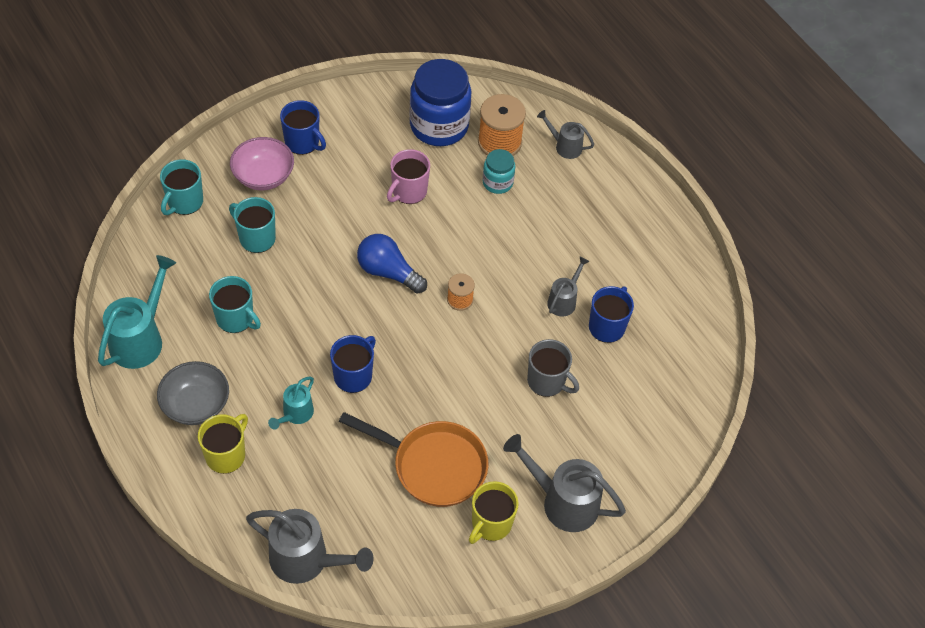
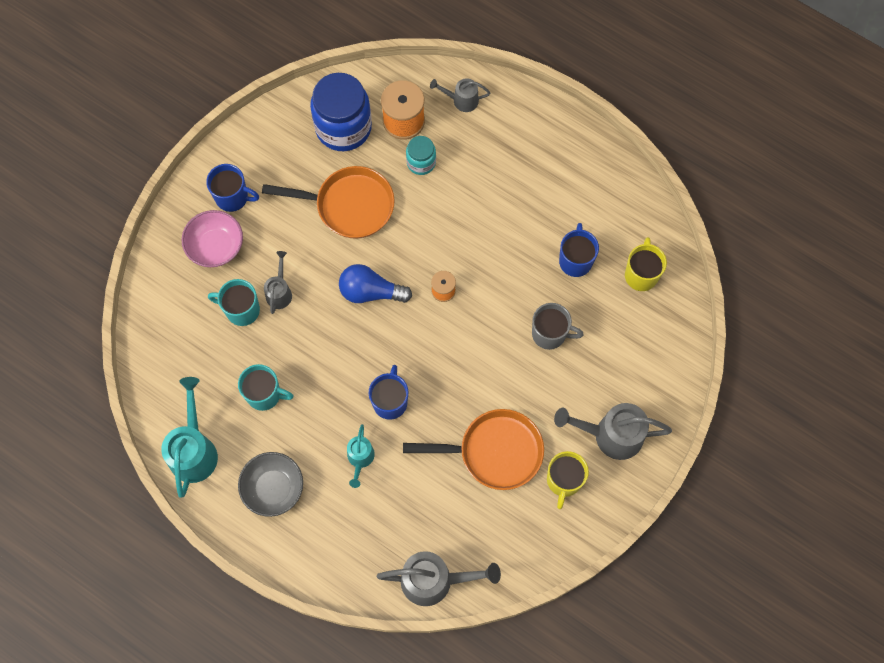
camera: 20 degrees left, 15 degrees up
turquoise mug [160,159,203,215] -> none
yellow mug [198,414,248,474] -> yellow mug moved to [625,237,667,291]
pink mug [387,149,430,204] -> orange pan [262,166,394,239]
grey watering can [547,257,590,317] -> grey watering can moved to [264,251,292,314]

